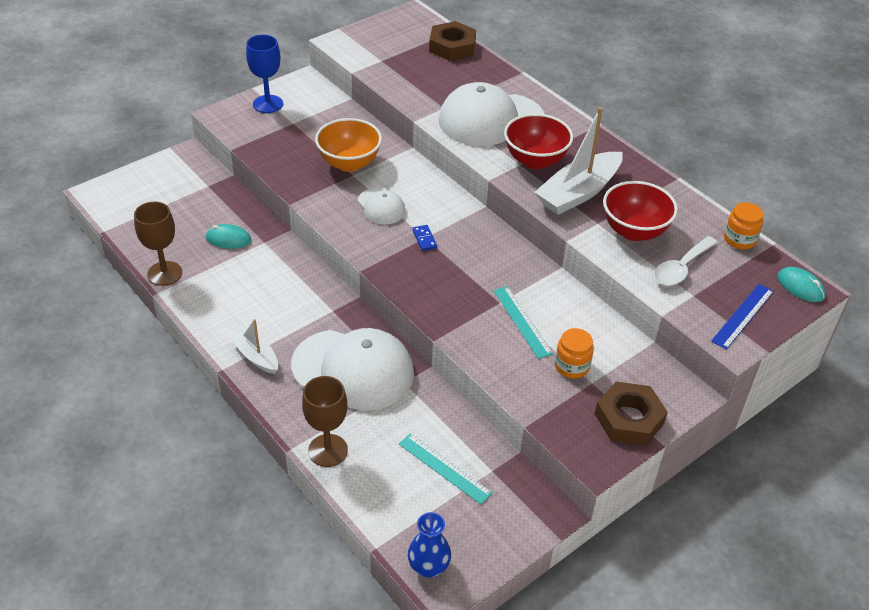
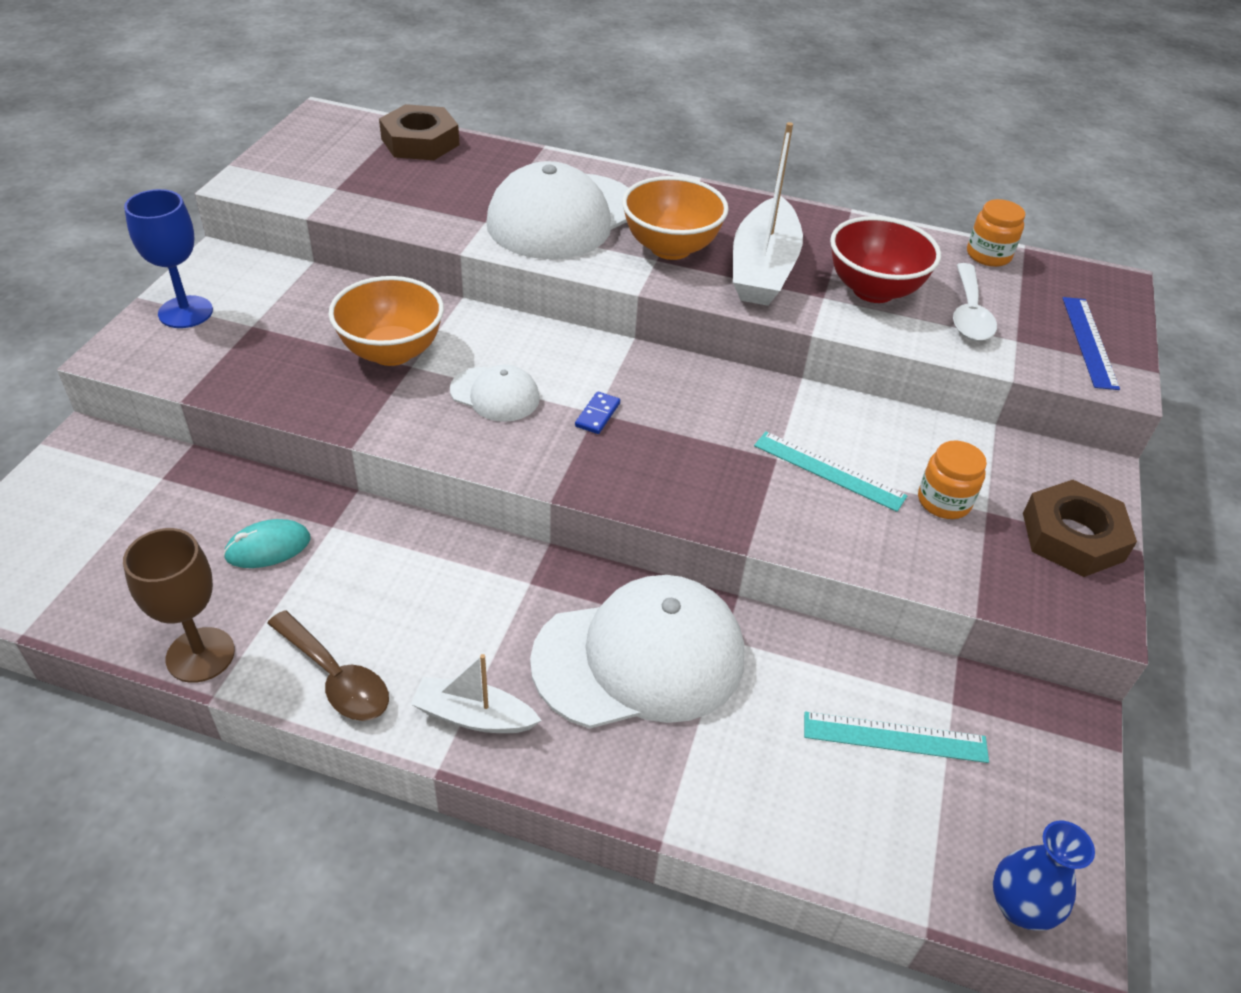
camera: 35 degrees left, 0 degrees up
brown goblet [302,376,348,467] -> none
blue domino [412,225,437,251] -> blue domino turned 75 degrees clockwise [575,391,620,434]
red bowl [504,113,573,169] -> orange bowl [622,176,729,260]
turquoise mouse [778,267,825,302] -> none
none -> brown spoon [267,610,389,721]

